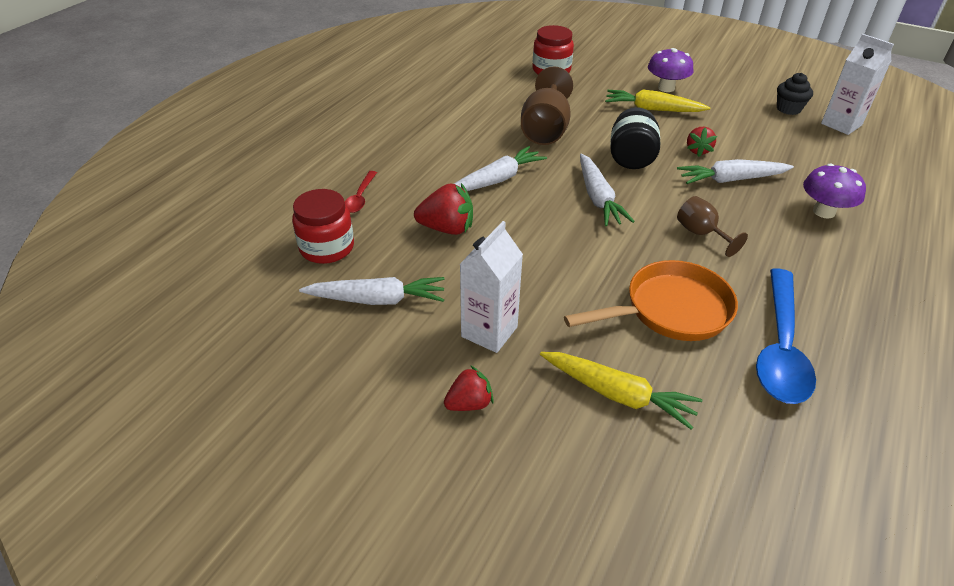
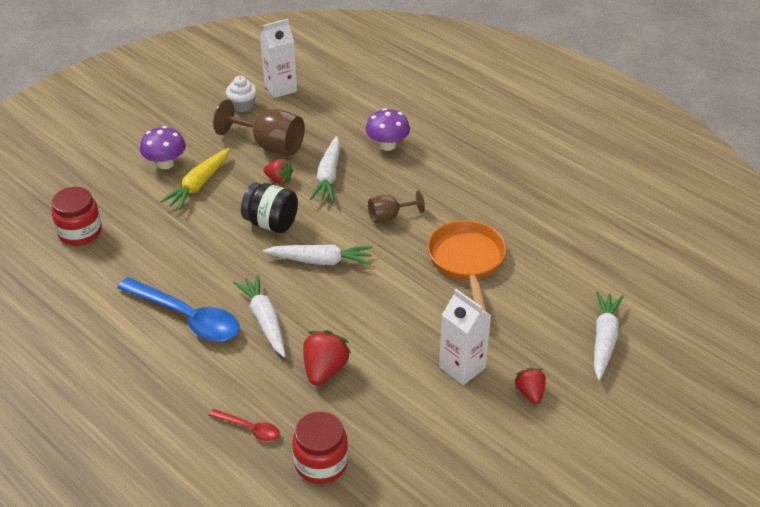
camera: 75 degrees left, 0 degrees up
white carrot [299,277,445,305] -> white carrot moved to [594,291,624,380]
brown goblet [521,66,573,145] -> brown goblet moved to [213,99,305,155]
yellow carrot [540,352,702,430] -> none
blue spoon [756,269,816,404] -> blue spoon moved to [117,277,240,341]
black cupcake [777,73,813,115] -> white cupcake [226,76,257,112]

